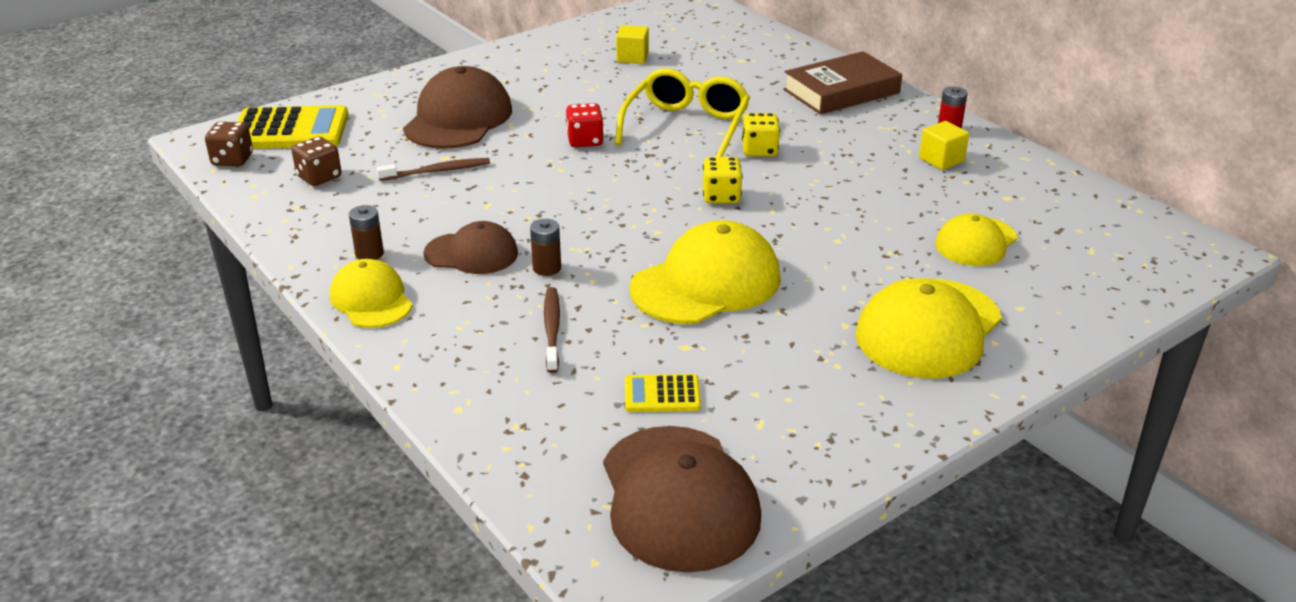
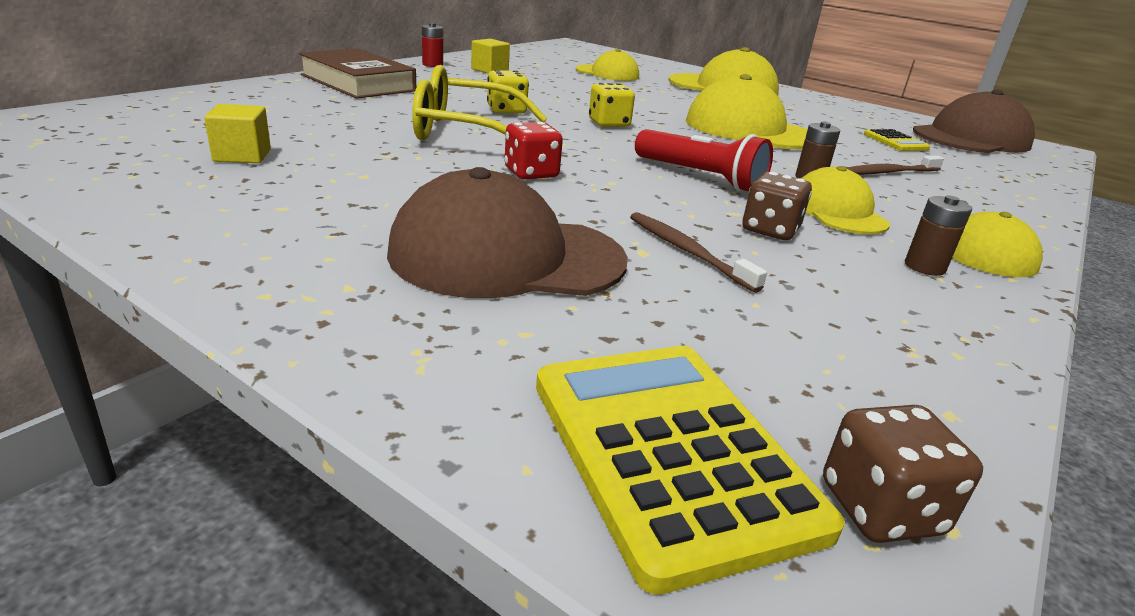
camera: 110 degrees left, 5 degrees down
brown dice [291,136,342,186] -> brown dice moved to [743,172,812,240]
brown cap [423,221,518,274] -> yellow cap [801,166,890,234]
none -> red flashlight [635,129,773,192]

